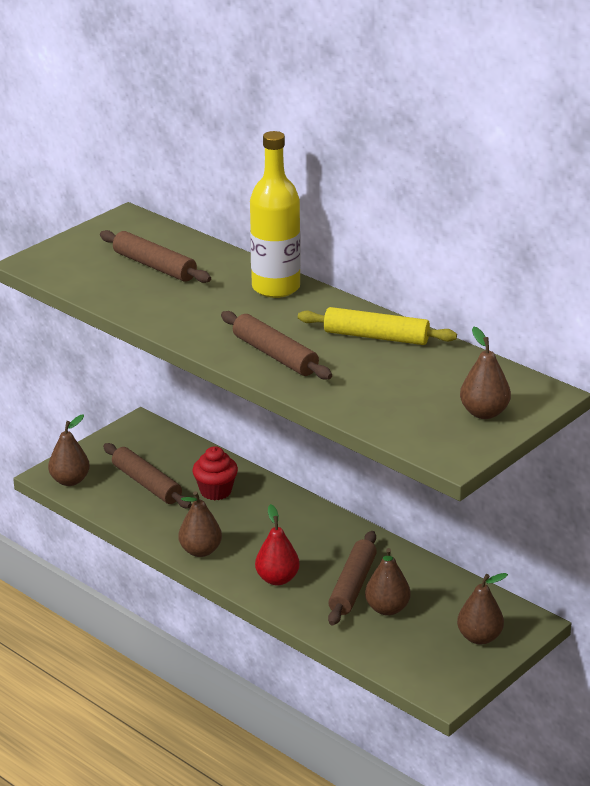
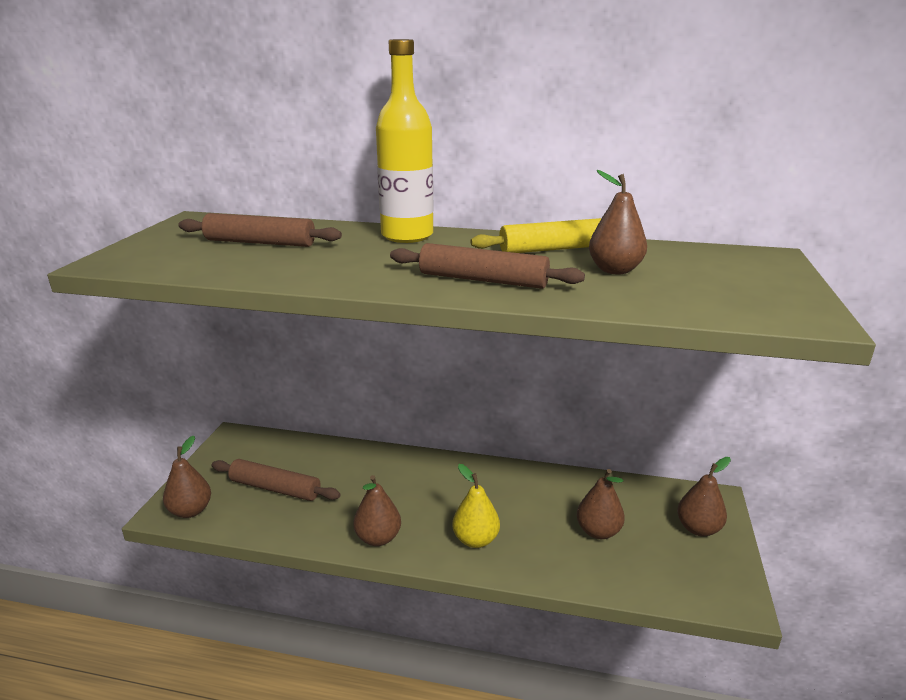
camera: 30 degrees left, 5 degrees down
red cupcake [193,446,238,500] -> none
red pear [255,504,300,585] -> yellow pear [452,464,500,548]
brown rolling pin [328,531,377,625] -> none
brown pear [460,327,511,419] -> brown pear moved to [589,170,647,274]

